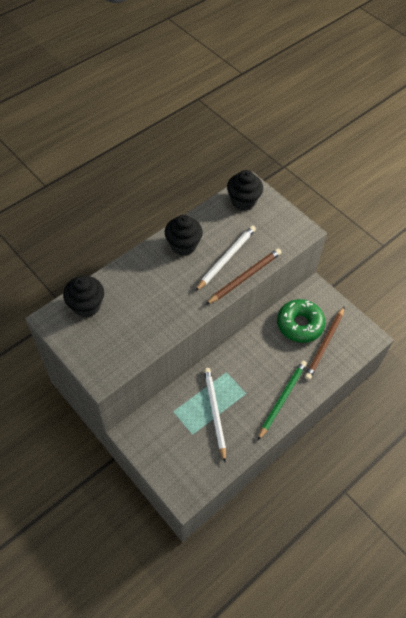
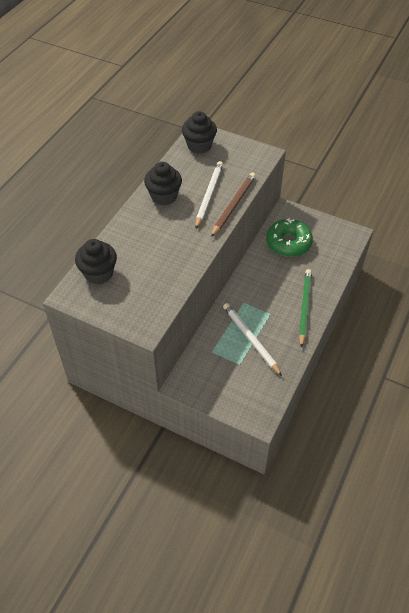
camera: 20 degrees left, 5 degrees down
brown pencil [305,306,345,380] -> none

